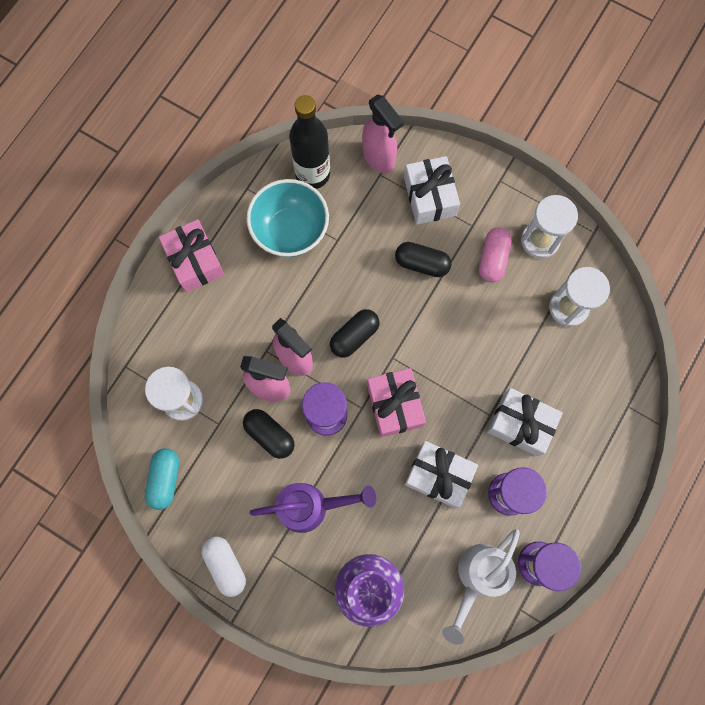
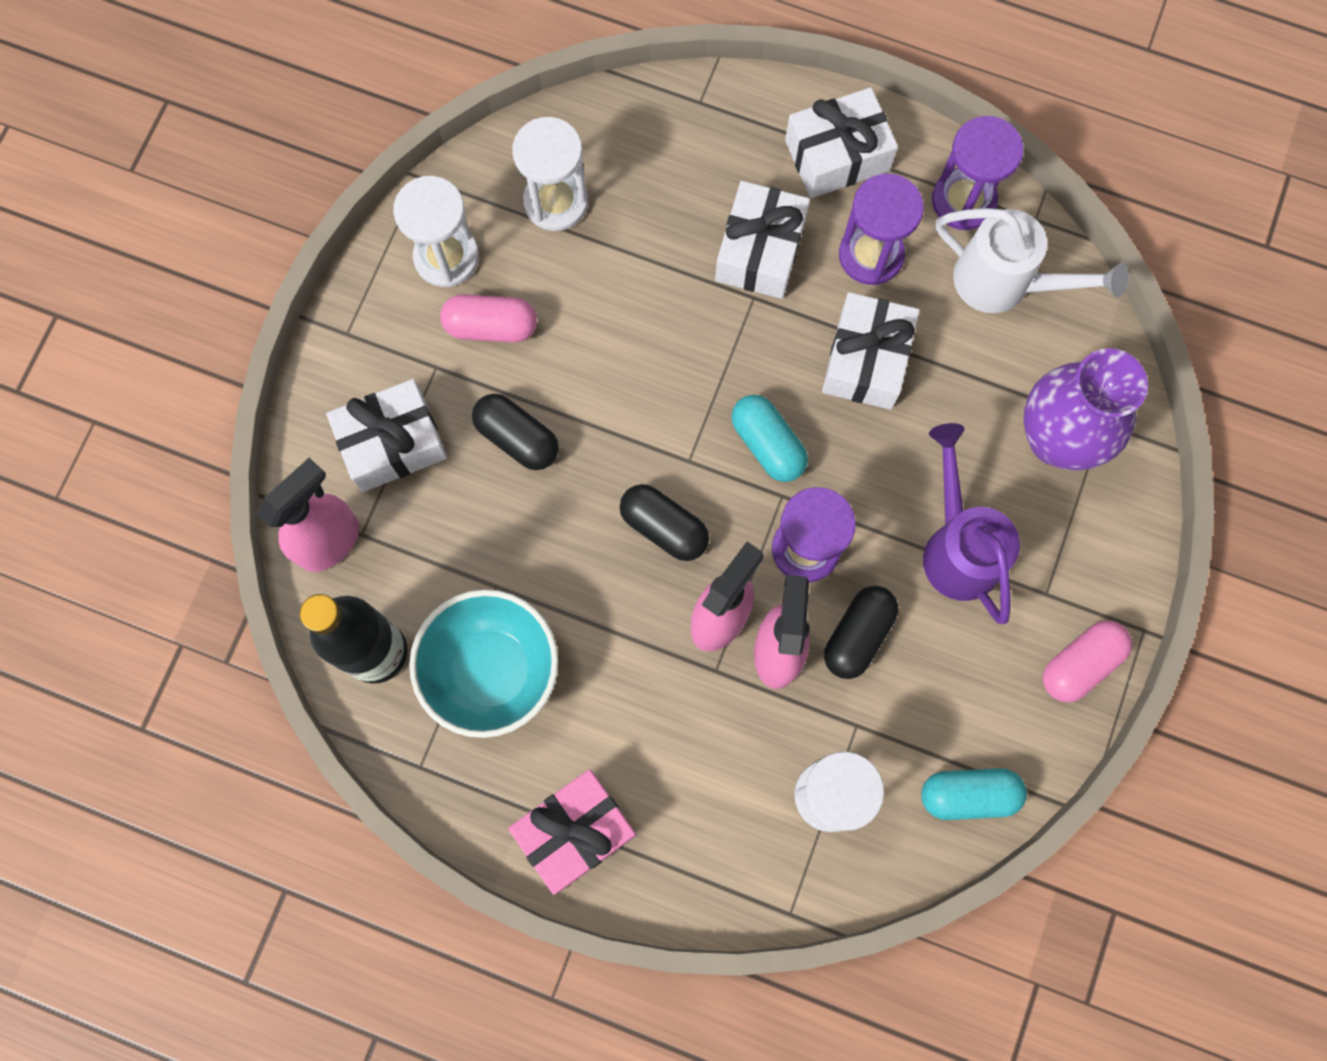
camera: 100 degrees left, 0 degrees up
white capsule [202,536,246,597] -> pink capsule [1043,620,1132,702]
pink gift [367,368,426,437] -> turquoise capsule [731,395,808,482]
black capsule [395,242,451,277] -> black capsule turned 60 degrees counterclockwise [472,394,559,470]
none -> white gift [785,87,898,198]

